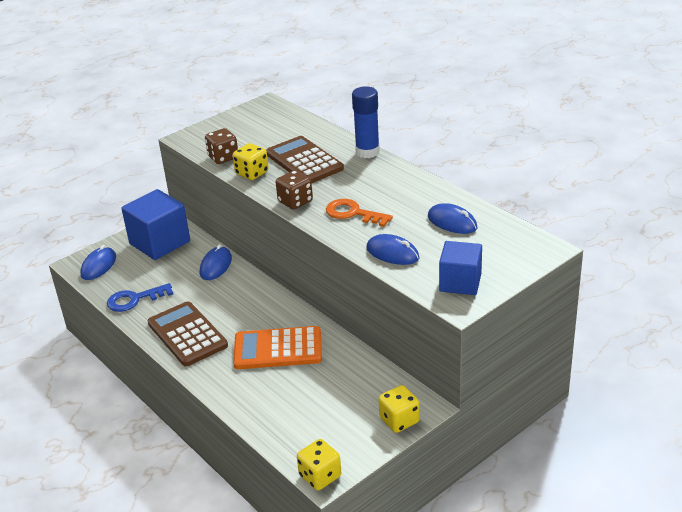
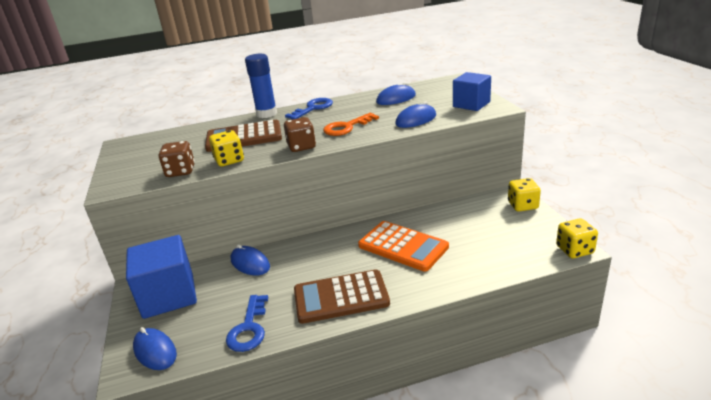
camera: 65 degrees left, 5 degrees down
orange calculator [233,326,322,369] -> orange calculator turned 75 degrees counterclockwise [358,221,449,272]
none -> blue key [285,98,333,119]

